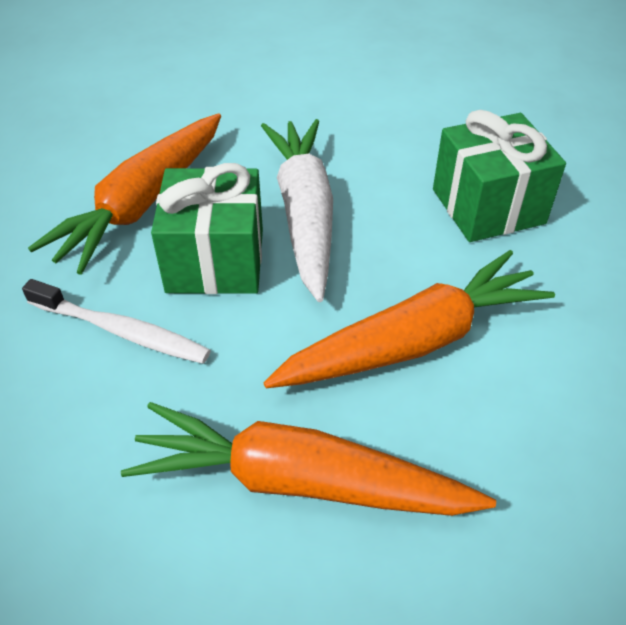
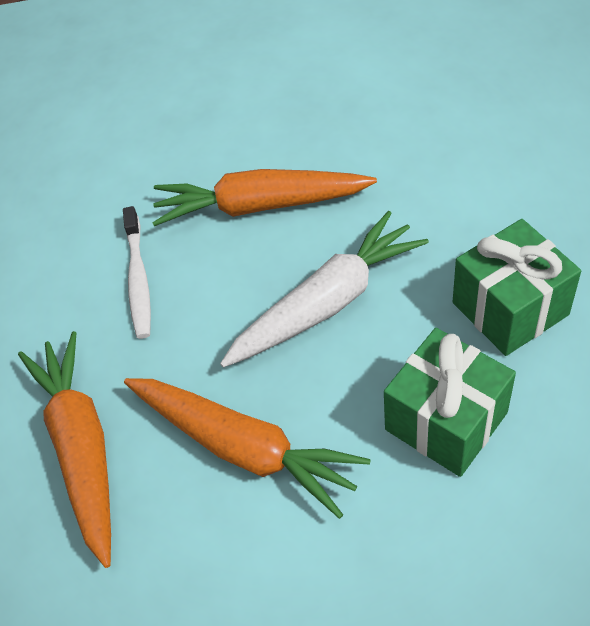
camera: 65 degrees right, 5 degrees up
green gift [151,163,263,294] -> green gift moved to [453,219,581,356]

